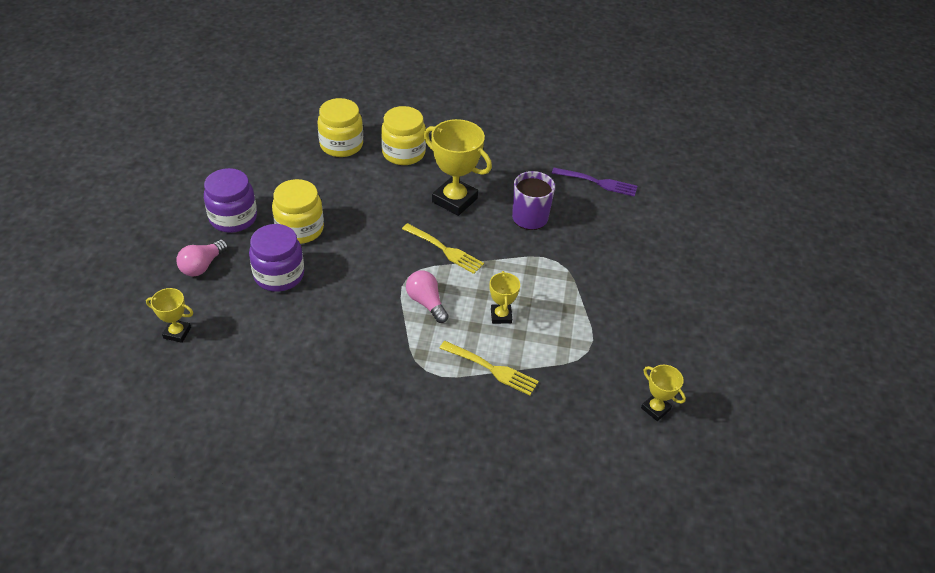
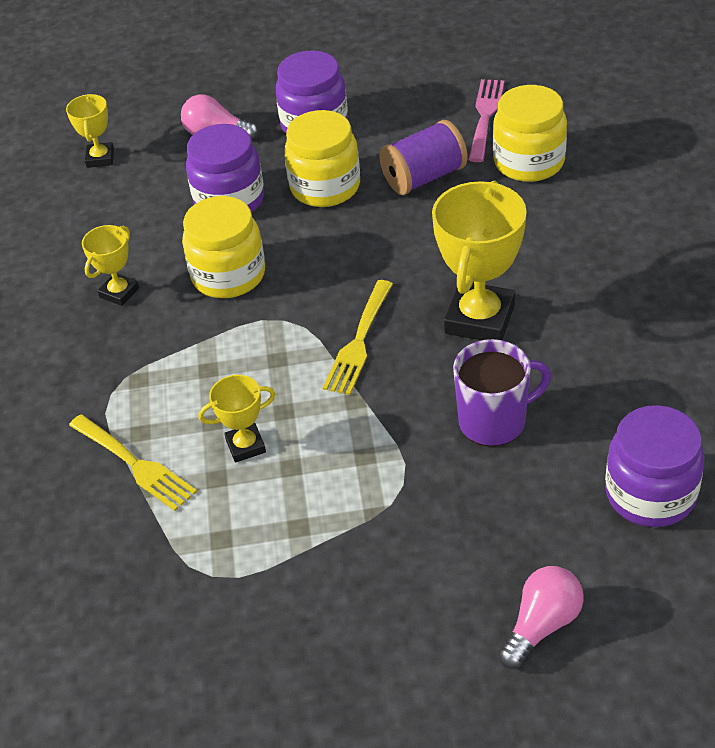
camera: 80 degrees right, 0 degrees up
yellow jar [381,106,426,165] -> yellow jar moved to [182,196,265,298]
pink light bulb [406,271,449,323] -> pink light bulb moved to [499,566,584,669]
yellow fork [439,341,539,396] -> yellow fork turned 60 degrees counterclockwise [69,414,197,511]
purple fork [552,168,637,197] -> purple jar [605,405,704,527]
yellow trophy [641,365,686,421] -> yellow trophy moved to [82,225,139,306]
none -> purple spool [379,120,468,195]
none -> pink fork [469,79,504,162]

